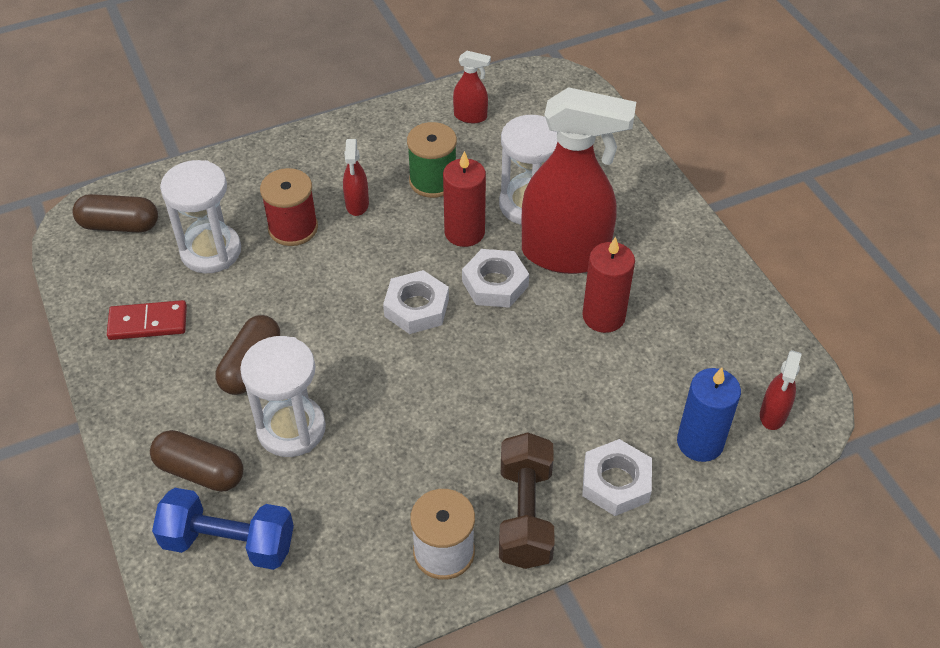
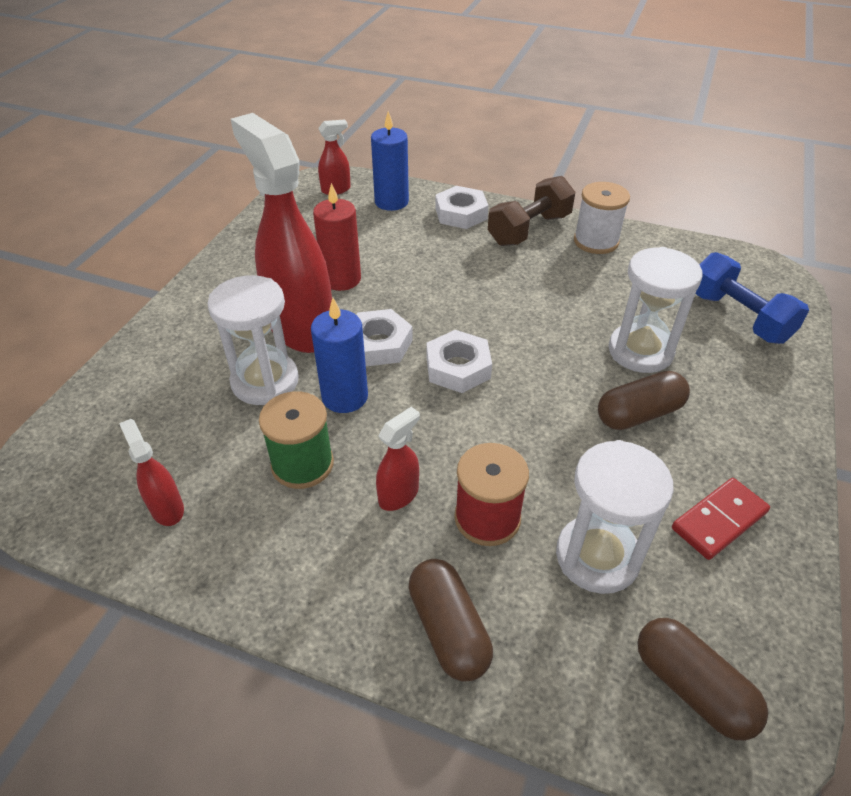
camera: 135 degrees left, 5 degrees down
red domino [107,300,187,340] -> red domino turned 75 degrees counterclockwise [672,478,770,560]
brown capsule [150,430,243,492] -> brown capsule moved to [408,559,493,681]
red candle [443,151,486,247] -> blue candle [311,298,368,413]

